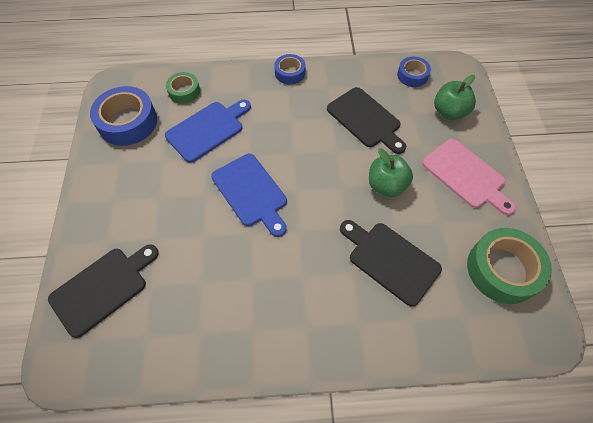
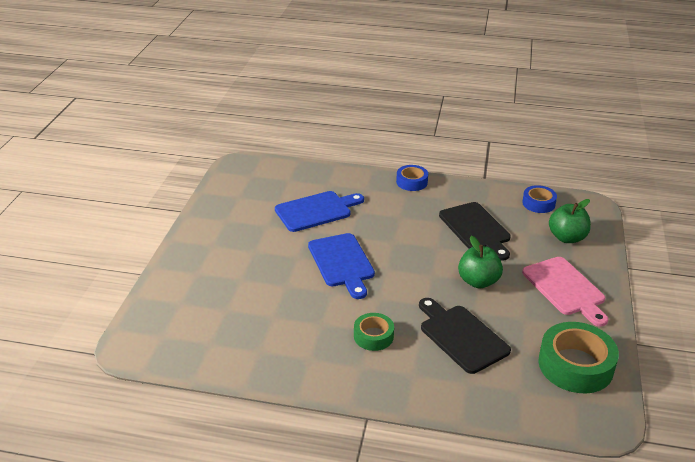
camera: 15 degrees right, 25 degrees down
black cutting board [48,244,159,338] -> none
blue tape [90,86,157,146] -> none
green tape [166,72,200,104] -> green tape moved to [354,313,394,351]

